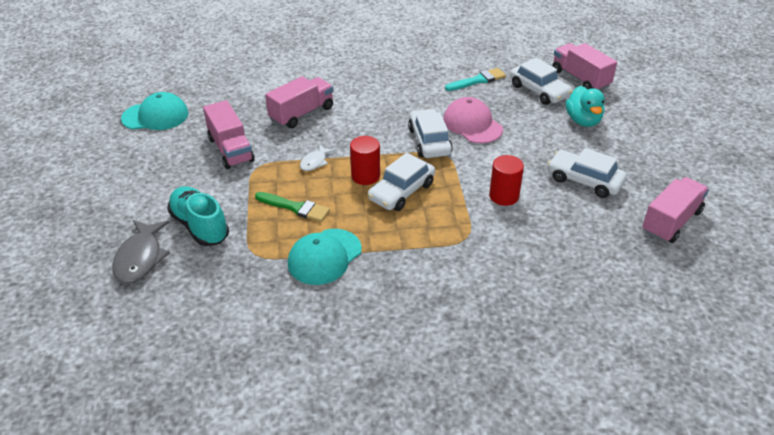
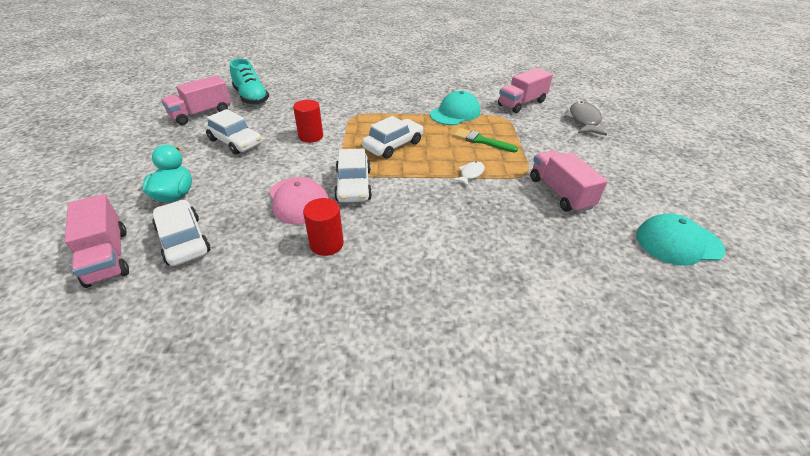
camera: 175 degrees left, 0 degrees up
turquoise shoe [167,186,229,246] -> turquoise shoe moved to [230,58,269,105]
pink truck [265,76,333,128] -> pink truck moved to [498,68,553,113]
red cylinder [350,136,380,185] -> red cylinder moved to [303,198,344,256]
turquoise brush [445,68,506,91] -> none

